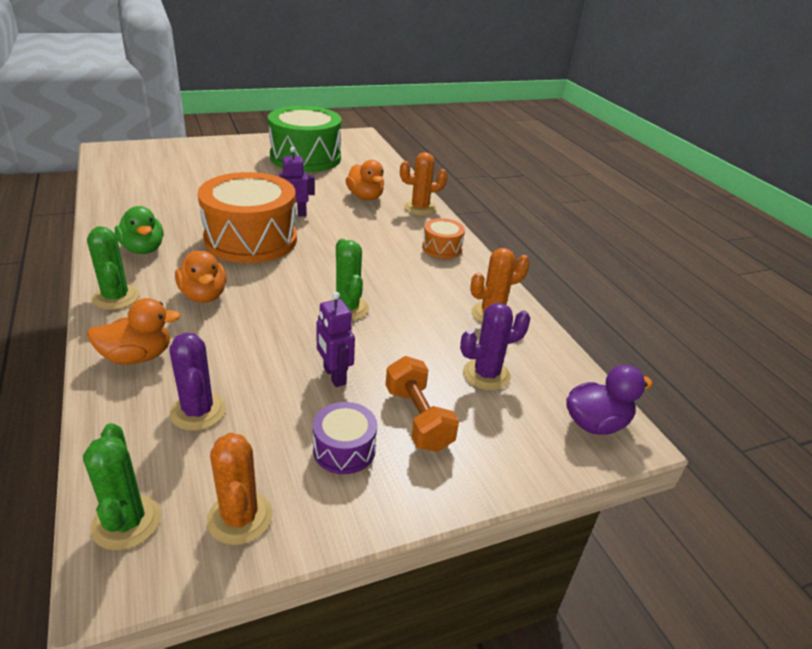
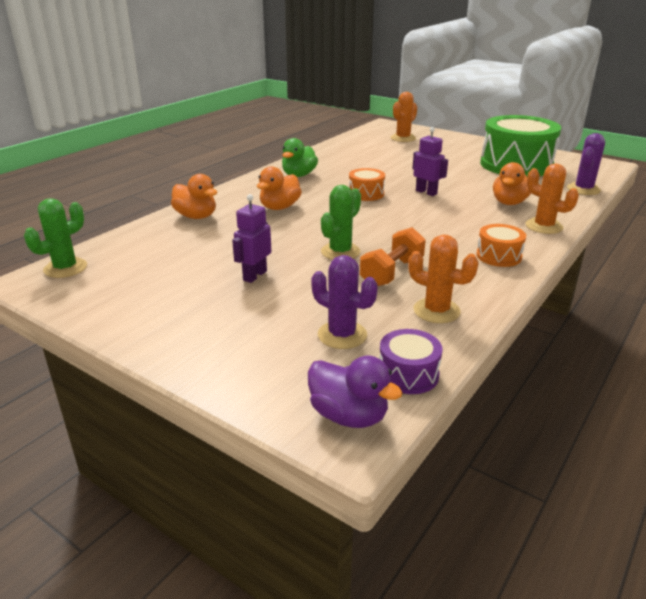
camera: 60 degrees right, 5 degrees down
green cactus [87,226,139,310] -> none
purple cactus [169,333,226,431] -> purple cactus moved to [567,133,605,195]
orange drum [198,172,297,263] -> orange drum [349,168,385,201], size x0.45
orange cactus [206,432,272,545] -> orange cactus moved to [391,92,417,142]
purple drum [313,402,377,474] -> purple drum moved to [379,329,443,394]
orange dumbbell [386,356,459,452] -> orange dumbbell moved to [360,227,426,286]

